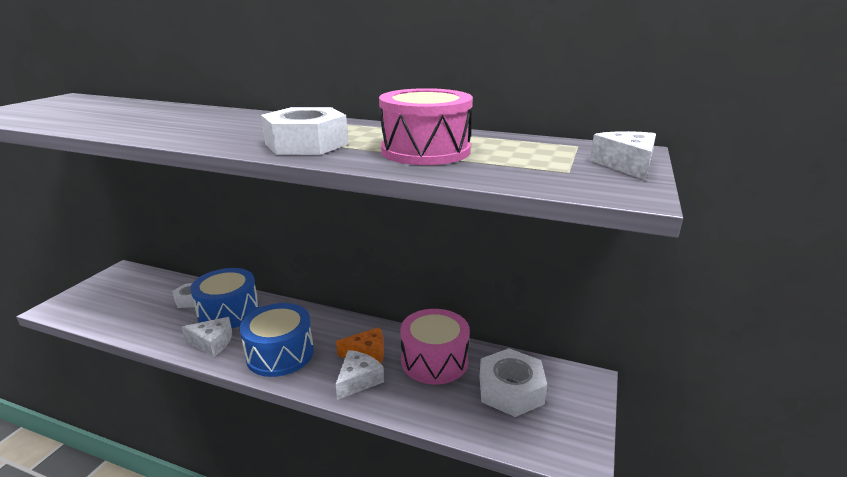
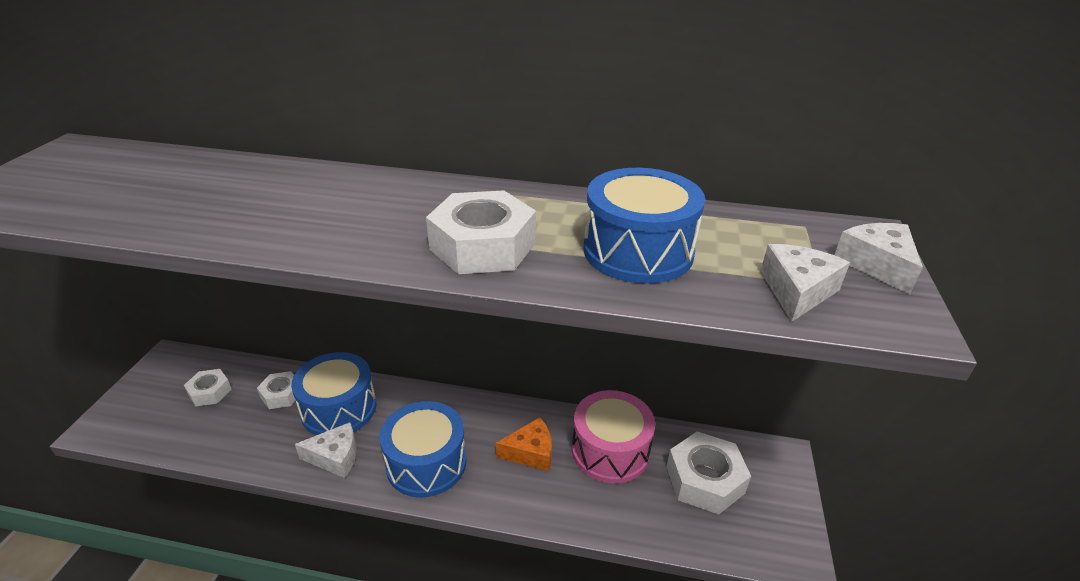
camera: 10 degrees left, 10 degrees up
white cheese [336,350,384,400] -> white cheese moved to [760,244,850,322]
pink drum [379,88,473,165] -> blue drum [584,168,705,284]
none -> white nut [184,369,232,406]

